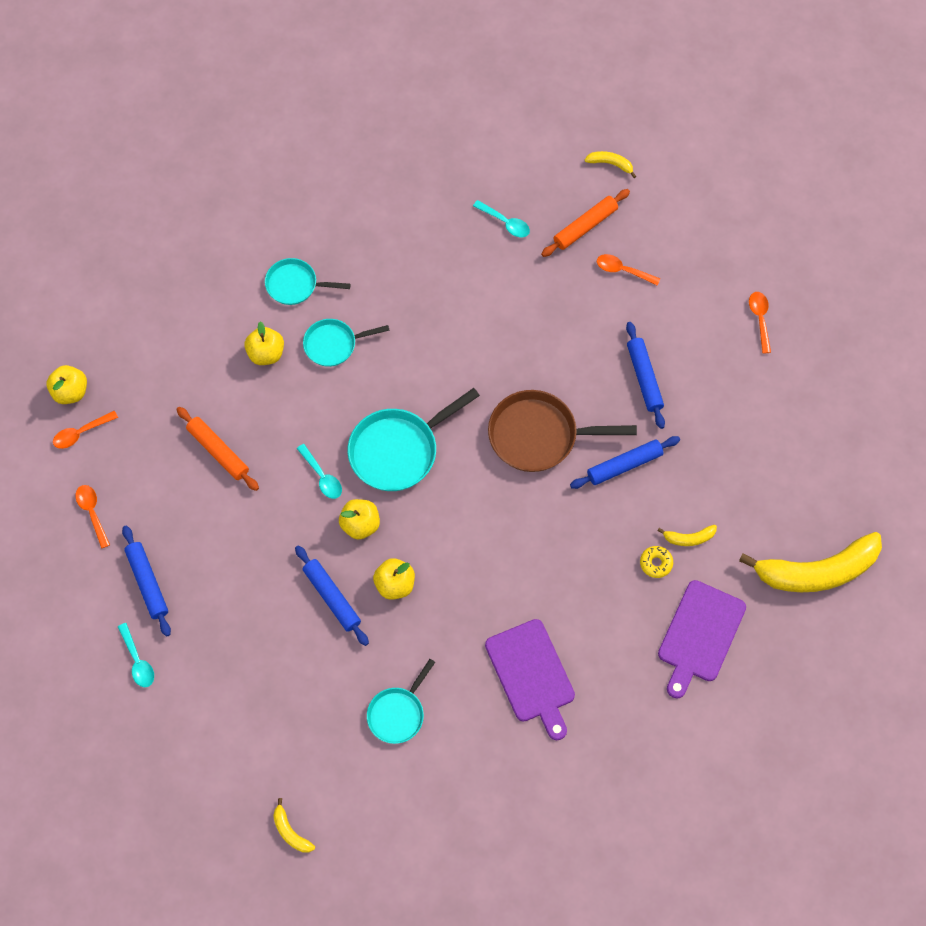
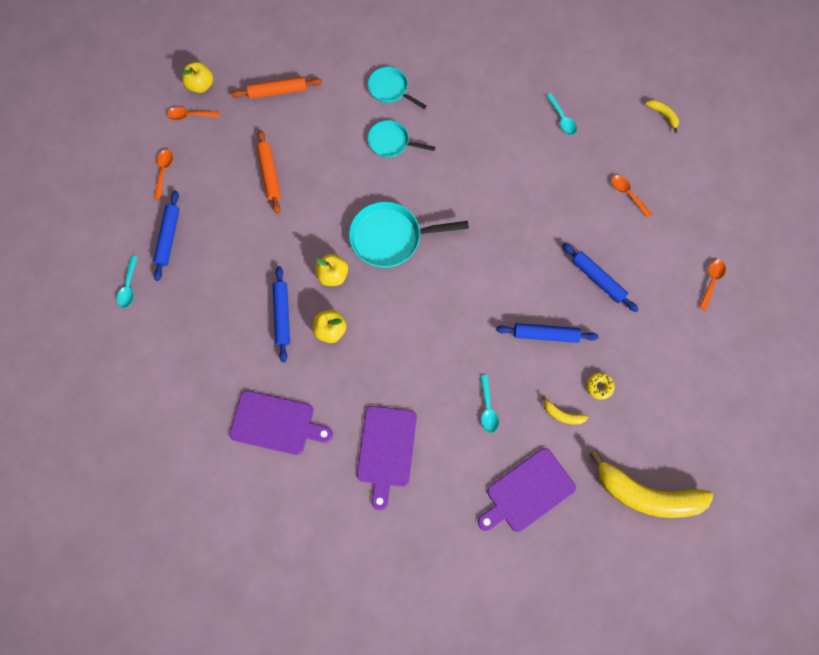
camera: 30 degrees right, 5 degrees up
yellow apple [244,321,284,365] -> none
yellow banana [273,798,315,852] -> none
turquoise spoon [297,444,342,499] -> turquoise spoon moved to [480,375,499,433]
turquoise pan [367,659,435,744] -> purple cutting board [230,391,333,455]
brown pan [488,390,637,472] -> none
orange rolling pin [541,189,630,257] -> orange rolling pin moved to [231,77,322,99]
blue rolling pin [626,322,665,429] -> blue rolling pin turned 60 degrees counterclockwise [562,243,639,312]
yellow donut [640,546,673,578] -> yellow donut moved to [587,372,615,400]

